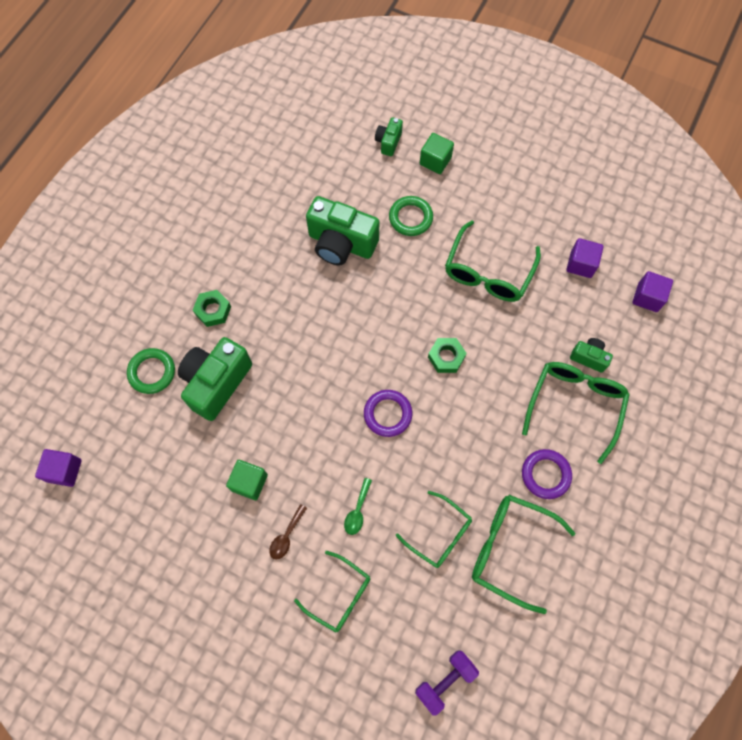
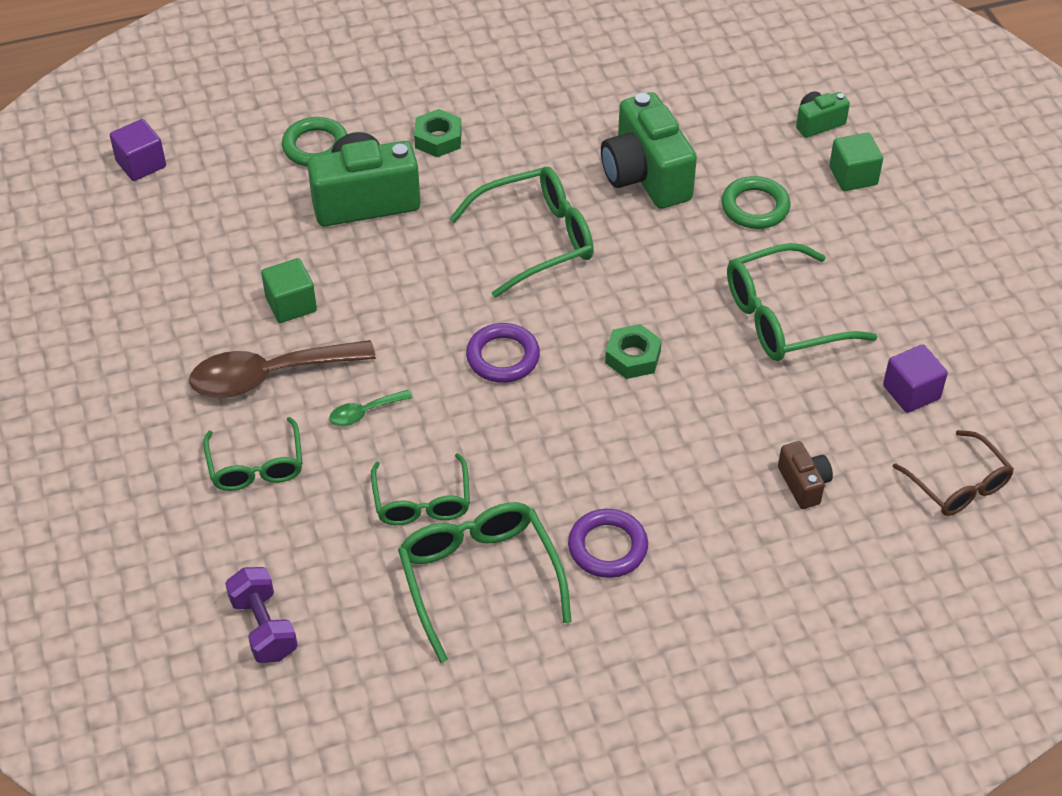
camera: 45 degrees right, 20 degrees down
brown spoon [269,504,307,559] -> brown spoon [189,340,376,398], size x2.17
purple dumbbell [415,651,479,716] -> purple dumbbell turned 60 degrees clockwise [225,567,298,663]
green glasses [522,362,630,464] -> green glasses moved to [449,167,594,298]
green camera [570,338,613,373] -> brown camera [778,441,833,509]
purple cube [632,271,673,312] -> brown glasses [893,430,1014,516]

